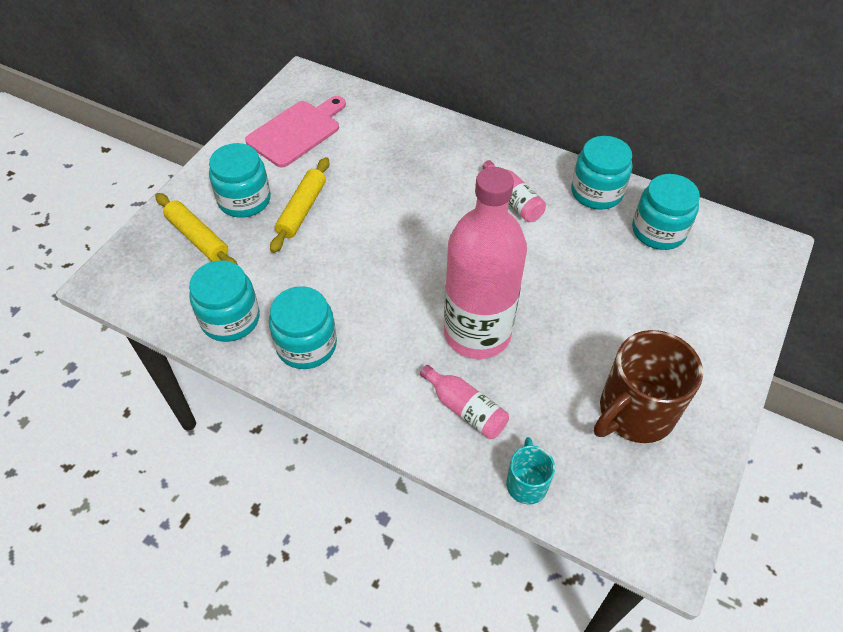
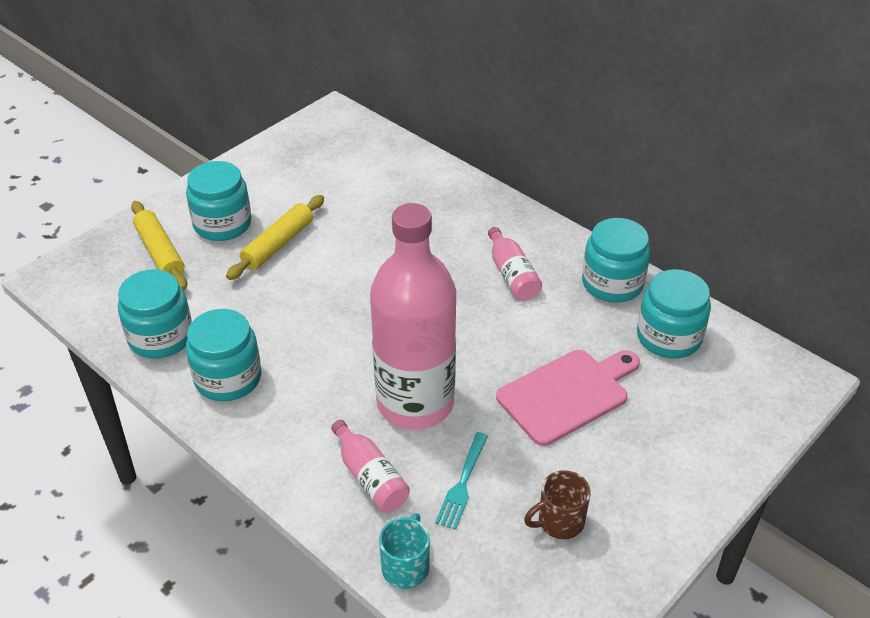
camera: 15 degrees right, 10 degrees down
pink cutting board [245,96,346,167] -> pink cutting board moved to [496,350,640,446]
brown mug [594,330,703,443] -> brown mug [524,470,591,539], size x0.51
none -> turquoise fork [435,432,488,530]

